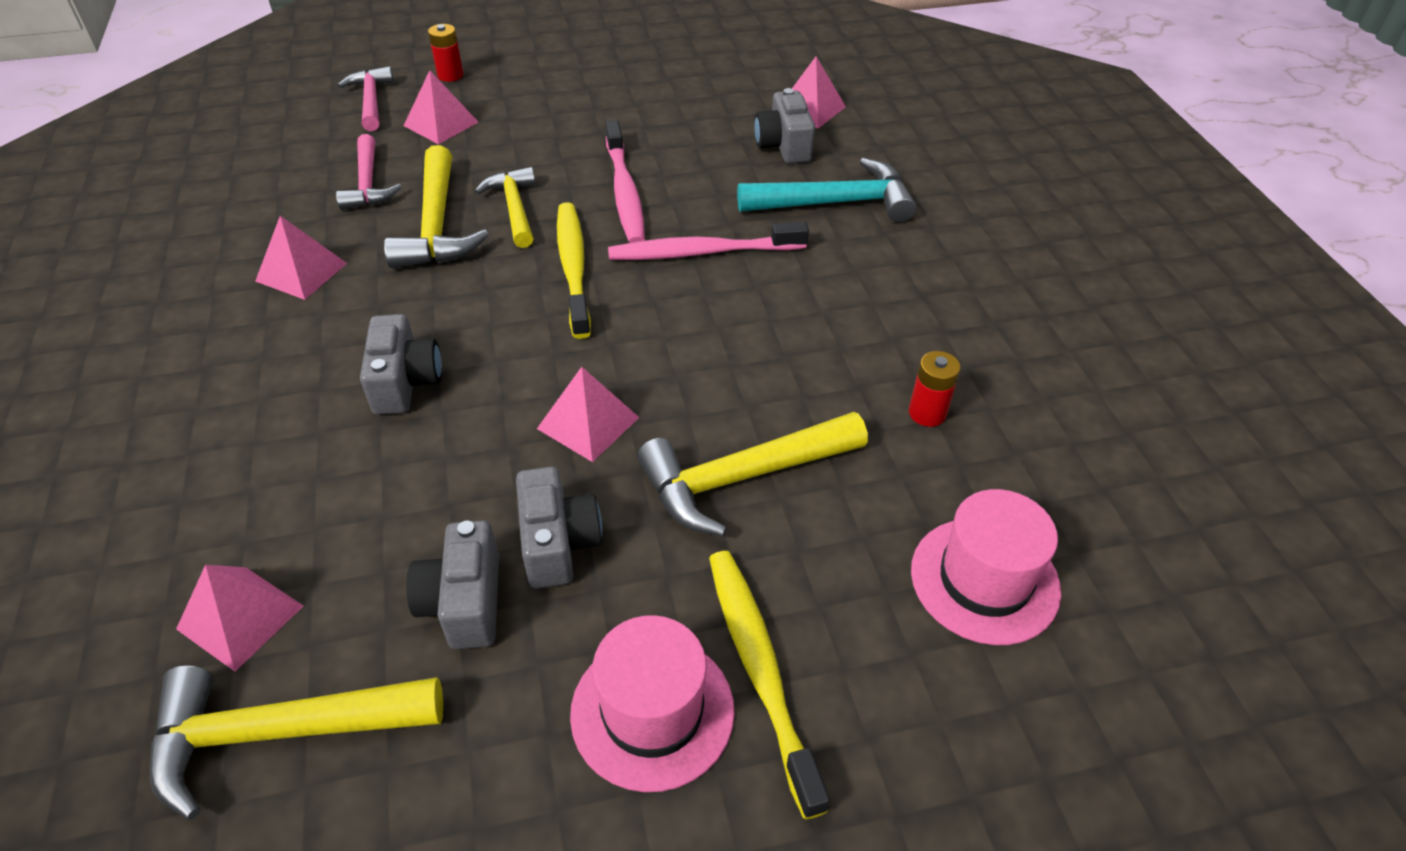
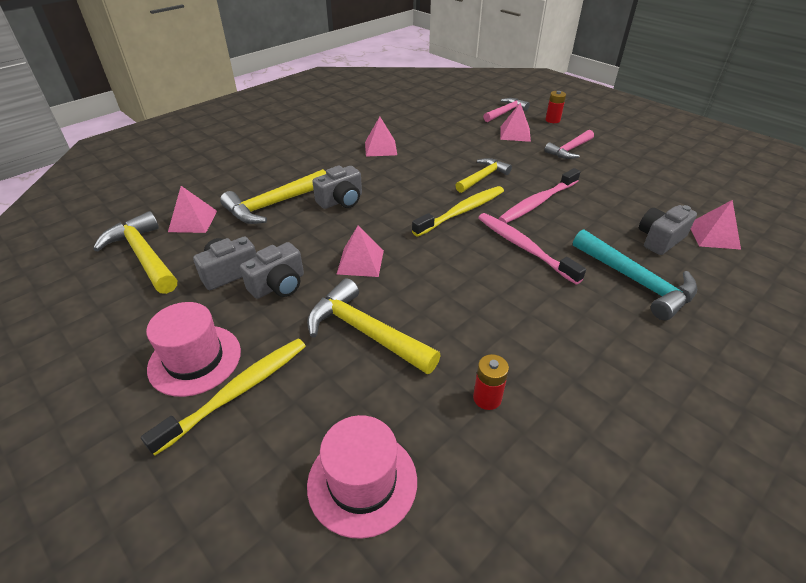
camera: 60 degrees right, 5 degrees down
pink hammer [336,134,402,210] -> pink hammer moved to [544,130,594,159]
yellow hammer [384,145,489,268] -> yellow hammer moved to [220,169,326,224]

